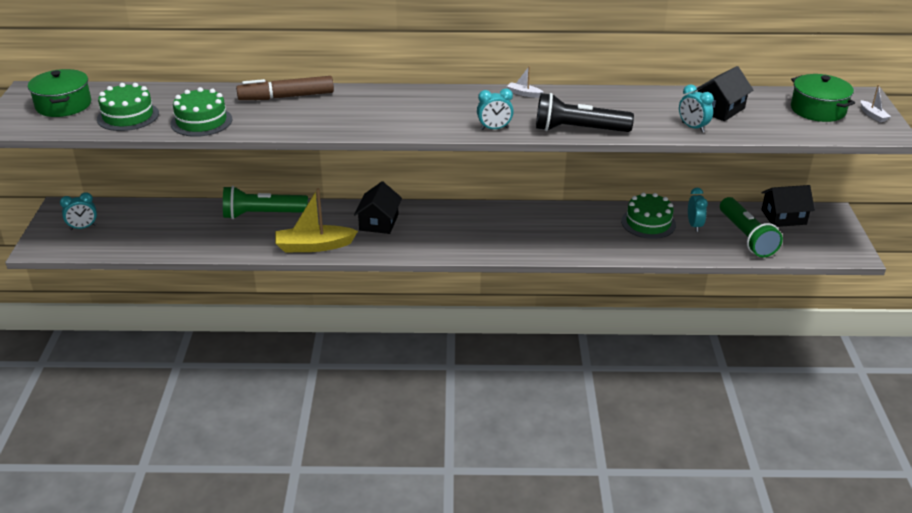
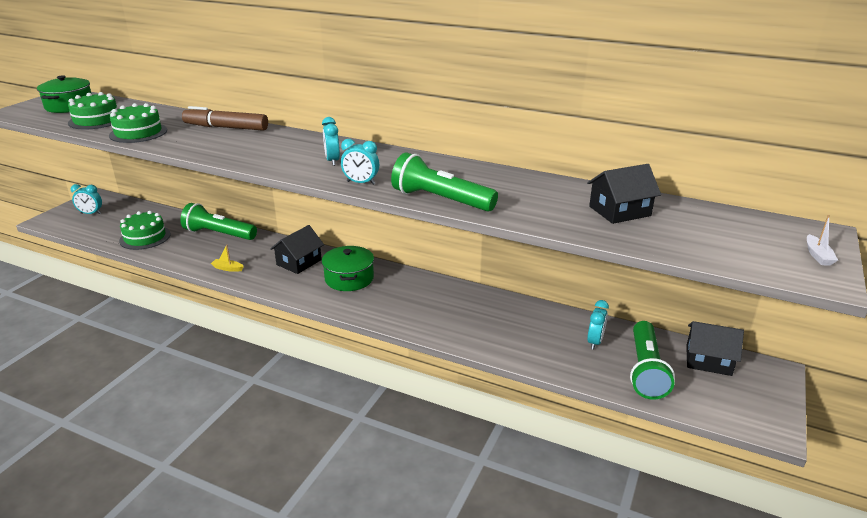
camera: 25 degrees right, 5 degrees down
yellow boat [275,188,358,252] -> yellow boat [211,245,244,272], size x0.45
white boat [507,66,544,98] -> none
black flashlight [536,93,634,132] -> green flashlight [391,153,498,212]
green cake [621,192,676,239] -> green cake moved to [119,211,171,250]
turquoise clock [679,84,714,132] -> turquoise clock moved to [322,117,340,166]
green pot [791,74,855,122] -> green pot moved to [322,246,374,291]

